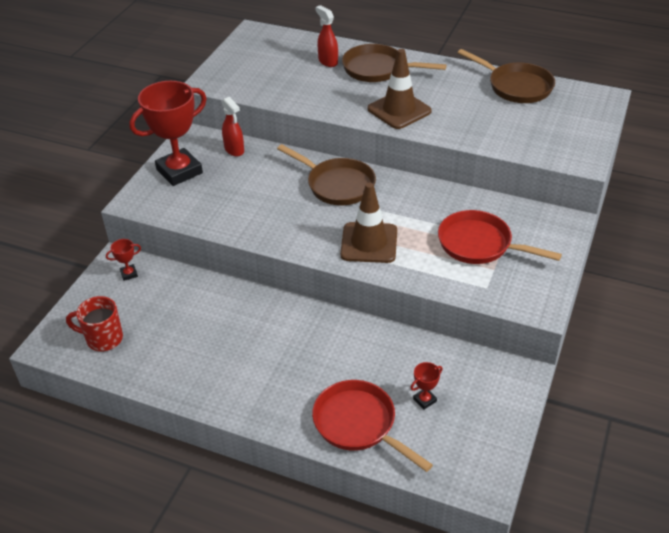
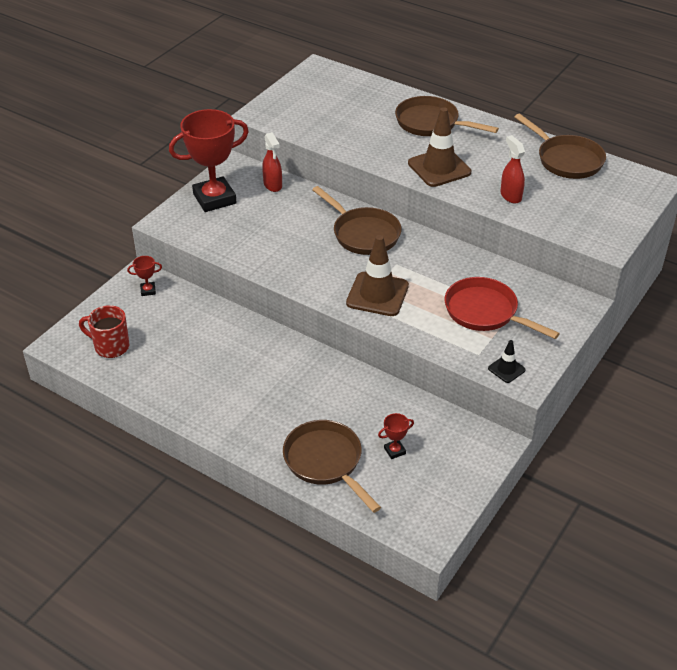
camera: 10 degrees right, 0 degrees up
red pan [312,380,433,472] -> brown pan [283,420,381,513]
red spray bottle [315,5,338,67] -> red spray bottle moved to [500,135,525,204]
none -> black traffic cone [488,340,526,383]

